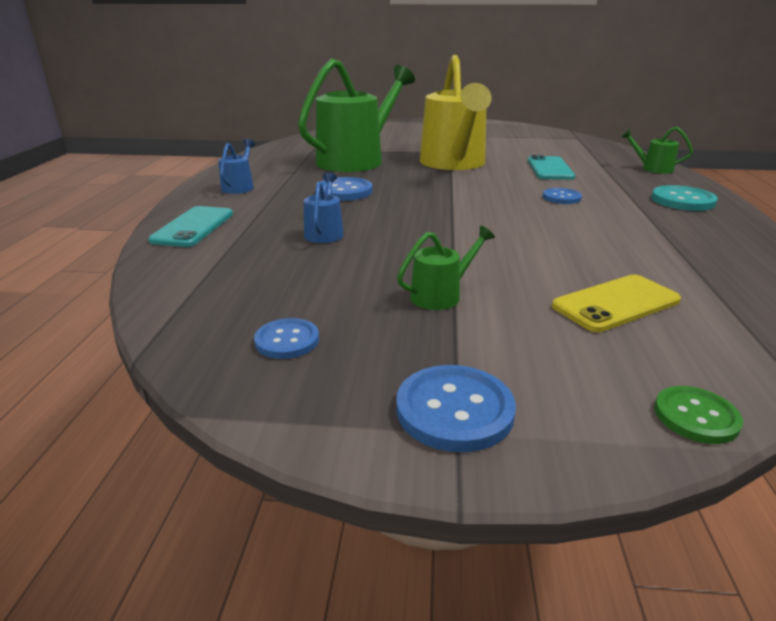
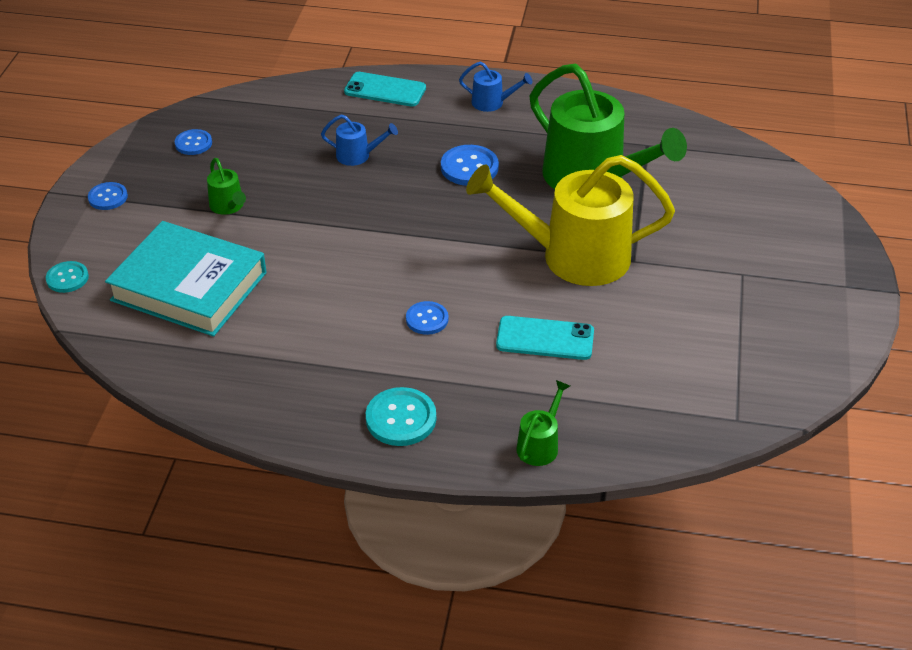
camera: 95 degrees right, 15 degrees up
blue button [396,365,516,452] -> blue button [88,182,128,210], size x0.65
yellow phone [552,275,681,332] -> turquoise book [105,221,267,336]
green button [654,386,743,444] -> turquoise button [46,261,89,293]

